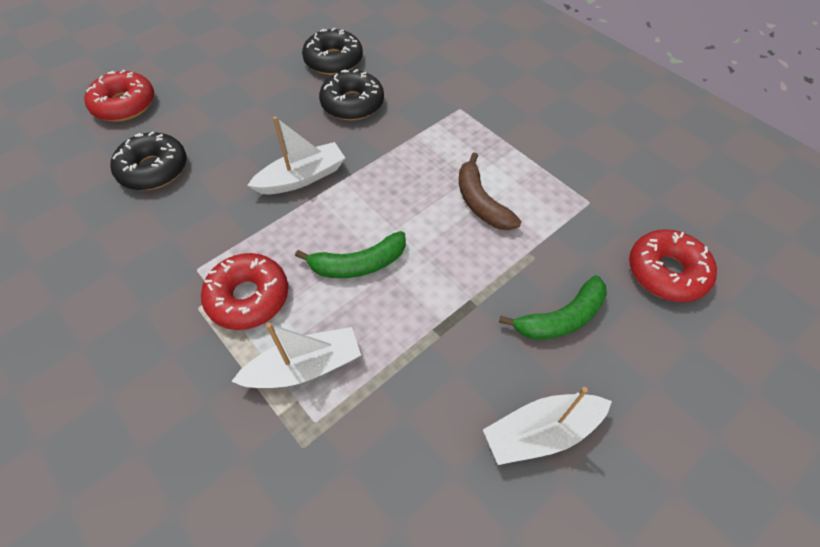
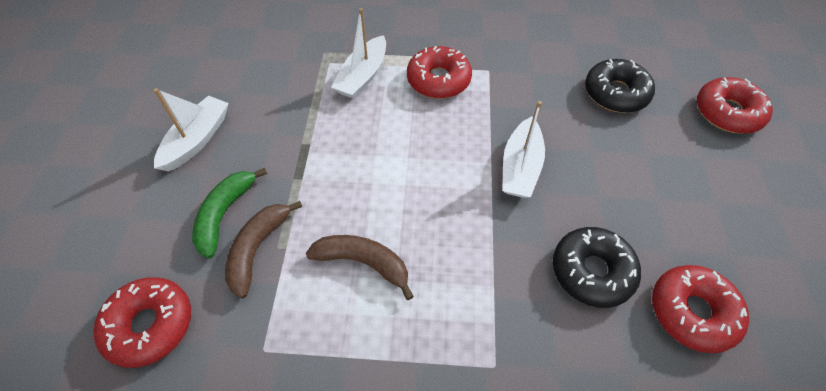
camera: 135 degrees right, 0 degrees up
green banana [295,231,406,278] -> none
black donut [302,28,363,75] -> red donut [652,265,749,353]
none -> brown banana [225,201,302,299]

